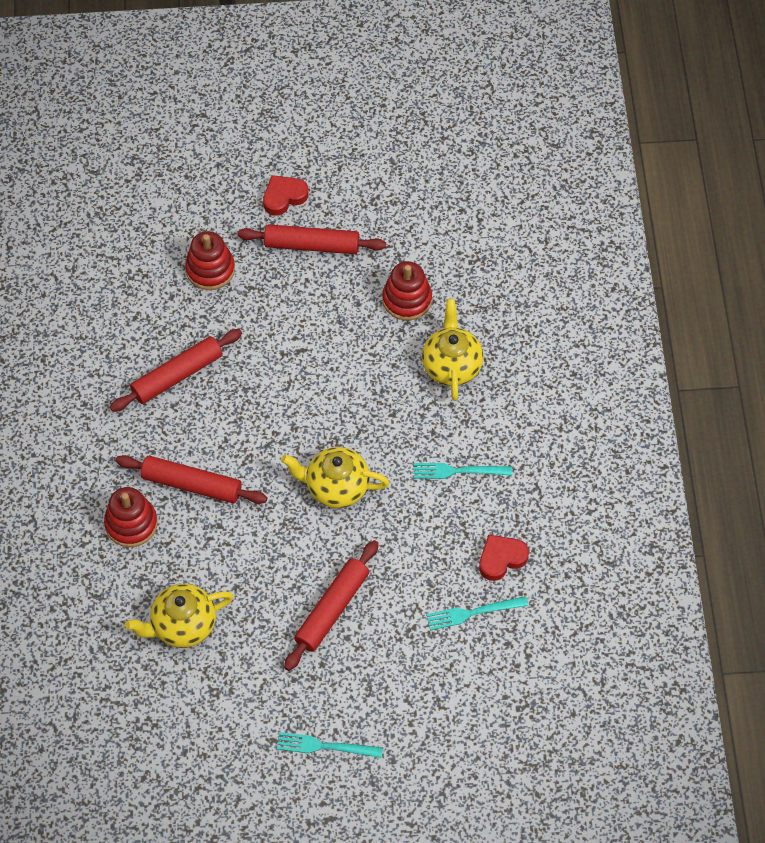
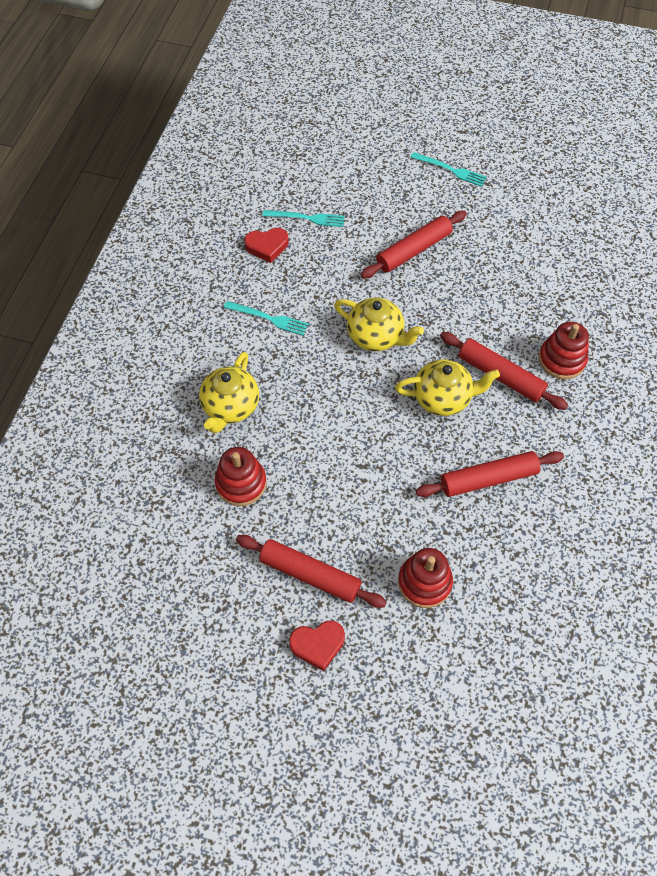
camera: 160 degrees left, 0 degrees up
yellow teapot [125,584,234,648] -> yellow teapot moved to [395,359,500,416]

